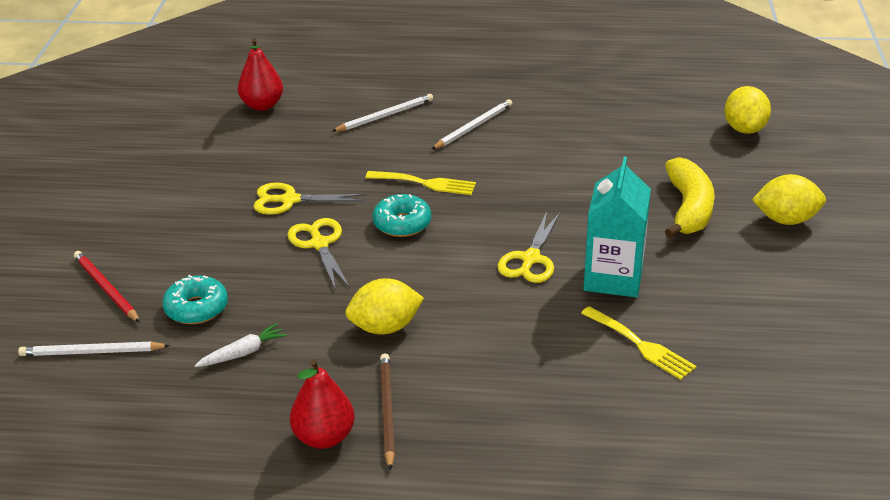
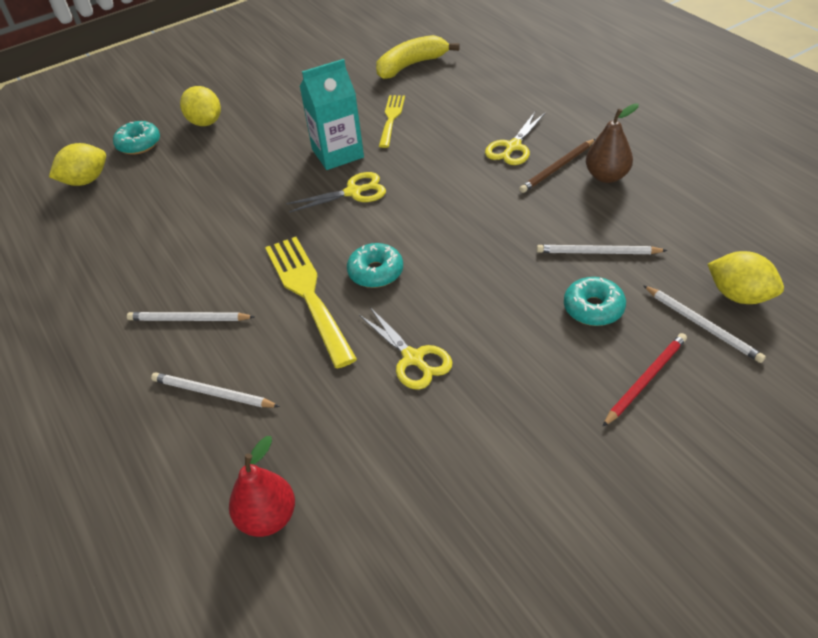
camera: 125 degrees left, 10 degrees up
red pencil [74,251,140,323] -> red pencil turned 150 degrees counterclockwise [602,333,687,427]
white carrot [195,323,287,367] -> white pencil [537,245,667,254]
yellow scissors [287,218,350,290] -> yellow scissors moved to [485,112,545,165]
red pear [290,359,355,449] -> brown pear [586,103,639,183]
yellow lemon [345,278,424,334] -> yellow lemon moved to [708,251,784,304]
yellow fork [365,171,476,195] -> yellow fork [265,237,357,368], size x1.69
yellow banana [665,157,715,238] -> yellow banana moved to [376,35,460,79]
none -> turquoise donut [113,121,160,155]

